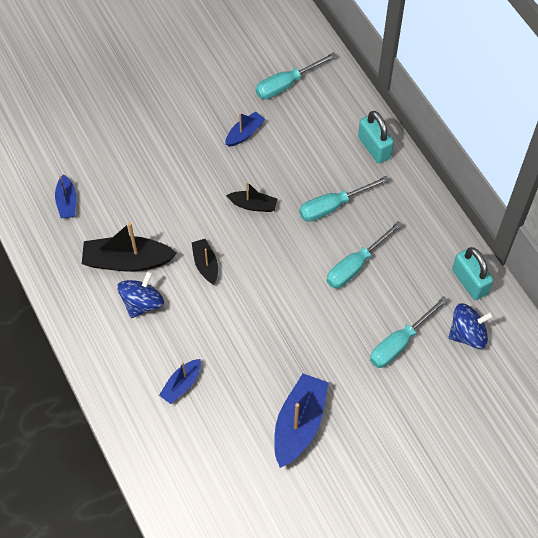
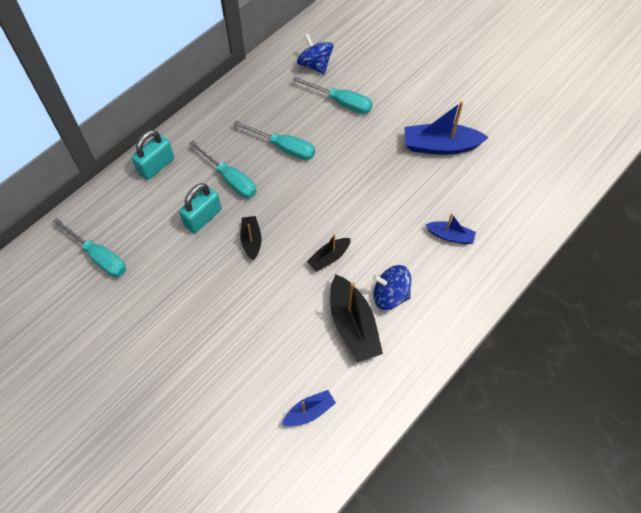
camera: 110 degrees left, 0 degrees up
blue boat [225,112,265,147] -> none
turquoise padlock [452,247,493,300] -> turquoise padlock moved to [179,183,221,233]

